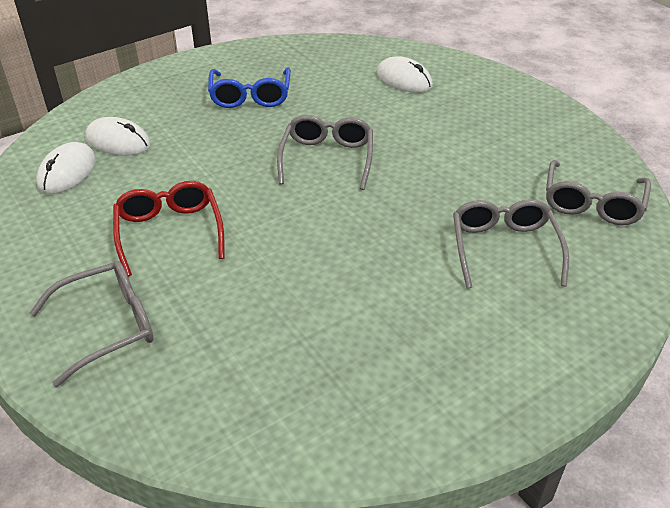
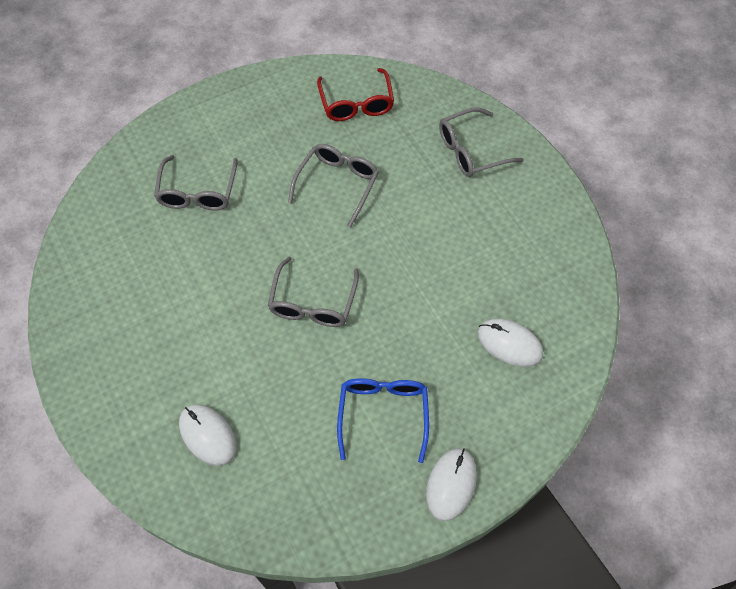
camera: 175 degrees left, 20 degrees up
white mouse [36,142,96,194] -> white mouse moved to [426,448,477,521]
red glasses [113,181,225,277] -> red glasses moved to [317,68,394,121]
grey glasses [546,160,651,225] -> grey glasses moved to [288,144,379,227]

